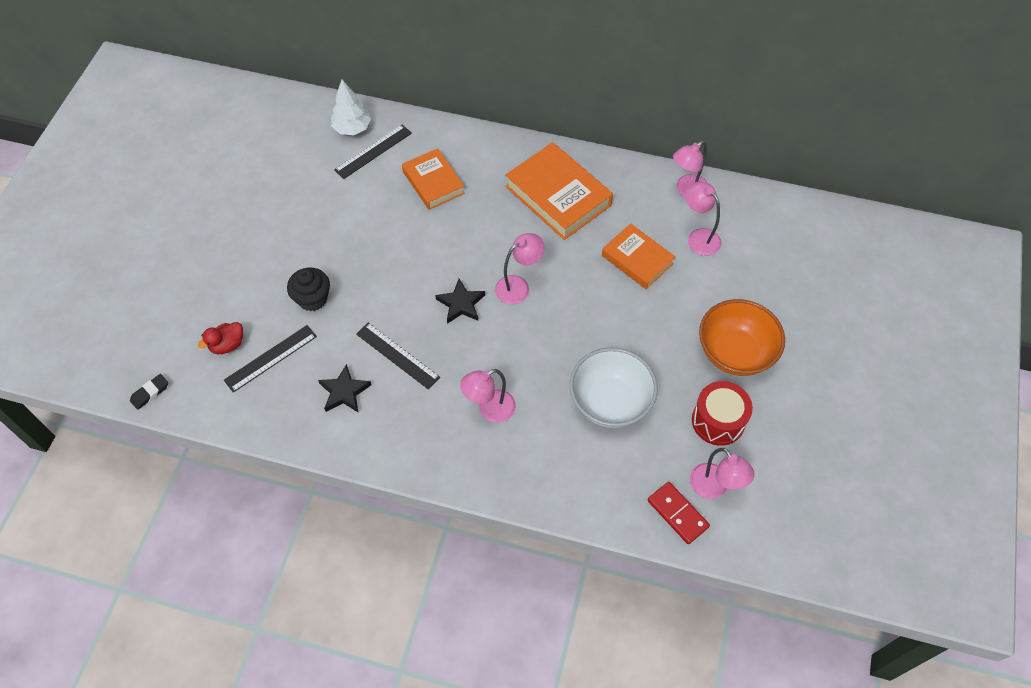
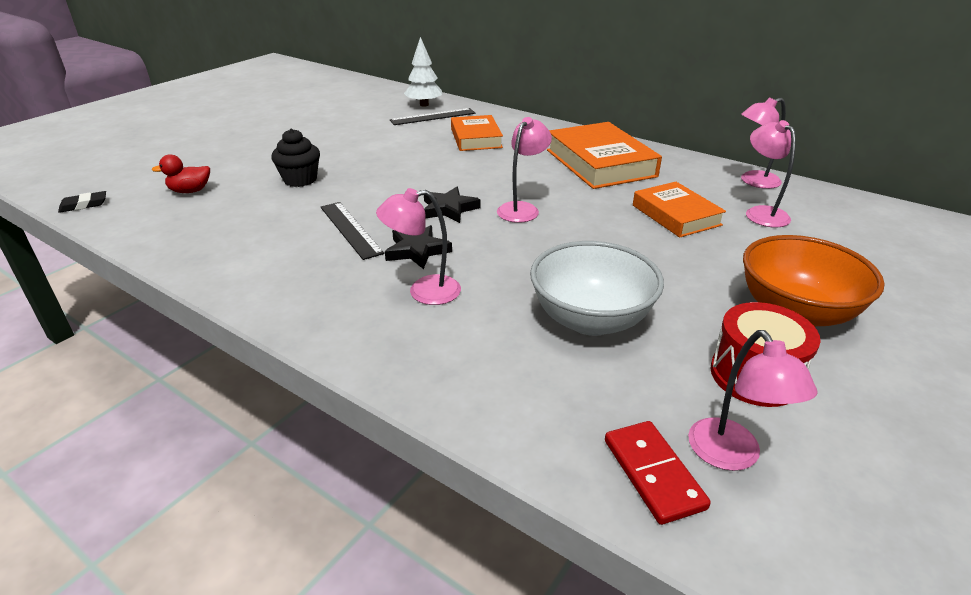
camera: 20 degrees right, 25 degrees down
black ruler [224,325,317,392] -> none
black star [318,364,372,412] -> black star moved to [385,225,452,269]
pink lamp [495,233,544,304] -> pink lamp turned 45 degrees counterclockwise [497,117,552,223]

